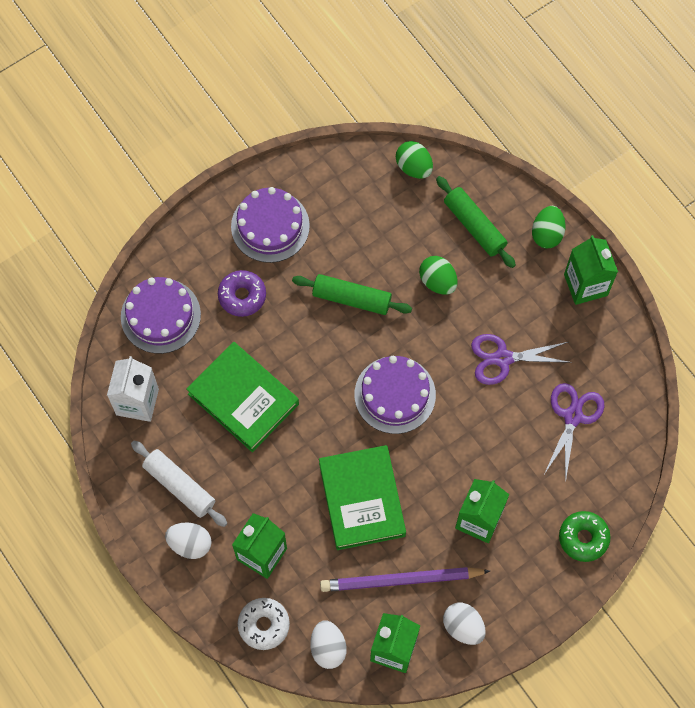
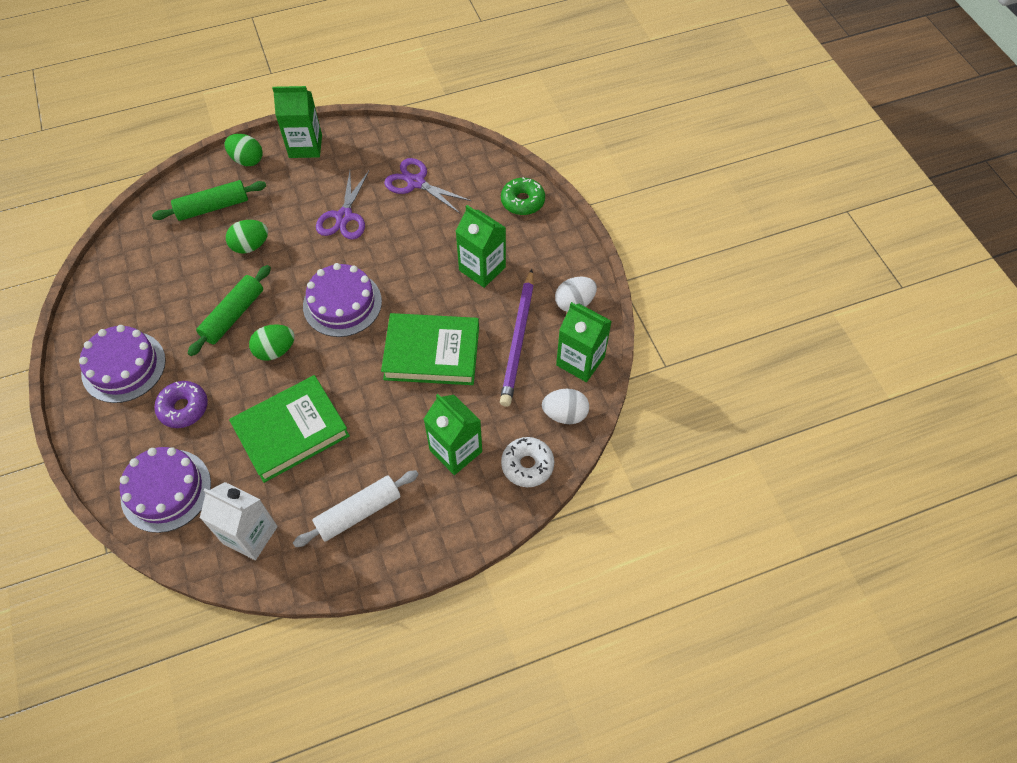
camera: 75 degrees left, 10 degrees down
white egg [165,522,211,559] -> none
green egg [396,141,433,179] -> green egg moved to [249,324,295,361]

